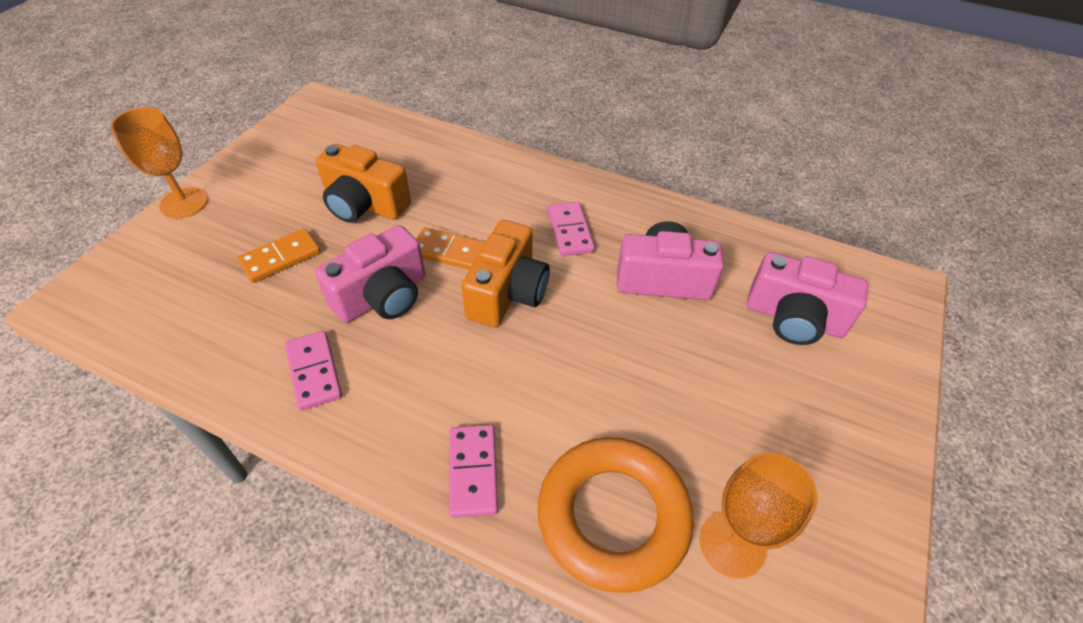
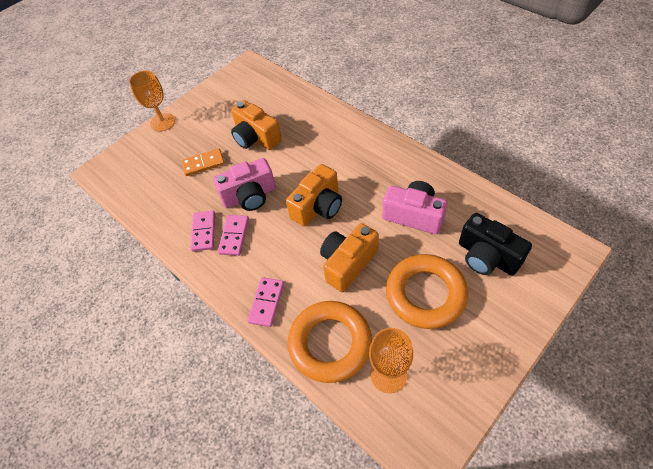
camera: 25 degrees right, 5 degrees up
orange domino [417,227,485,270] -> none
pink domino [547,201,595,256] -> pink domino moved to [218,215,249,256]
pink camera [747,252,869,345] -> black camera [459,213,532,276]
none -> orange camera [320,223,379,292]
none -> orange ring [386,254,468,329]

